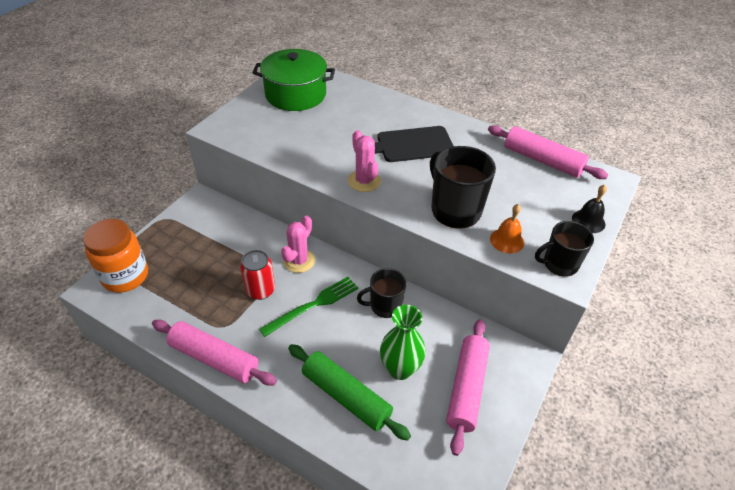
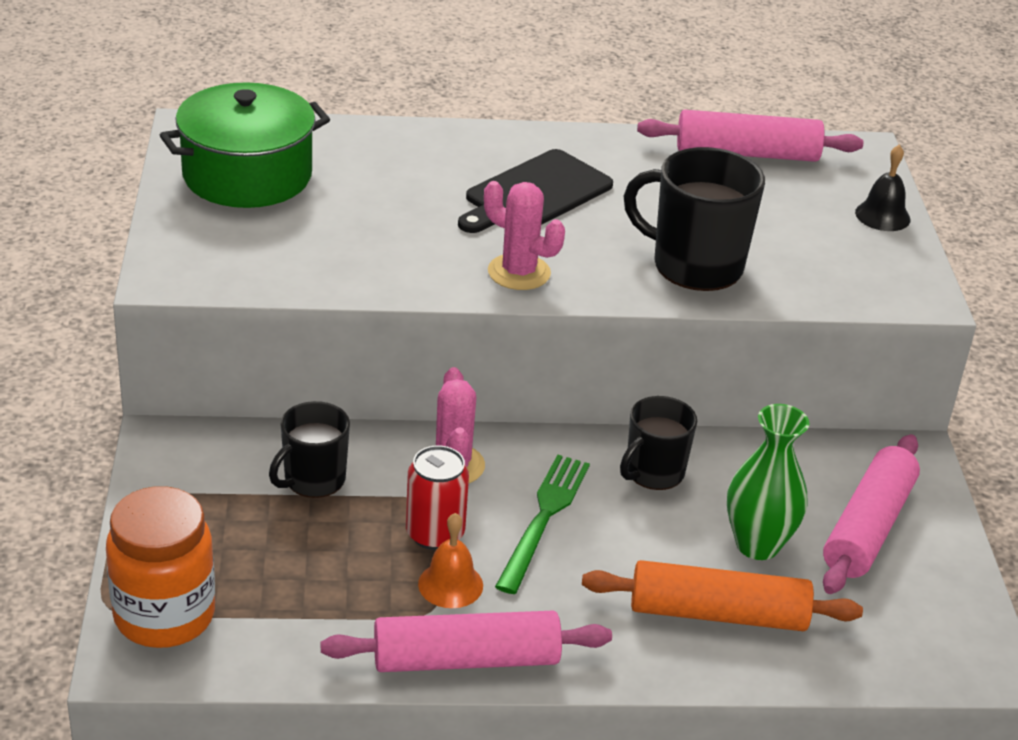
camera: 35 degrees left, 10 degrees down
green rolling pin [288,344,411,441] -> orange rolling pin [582,560,863,631]
pink rolling pin [446,319,490,456] -> pink rolling pin turned 45 degrees clockwise [823,434,920,594]
orange bell [490,204,524,253] -> orange bell moved to [418,513,483,608]
black mug [535,221,594,277] -> black mug moved to [269,401,350,498]

